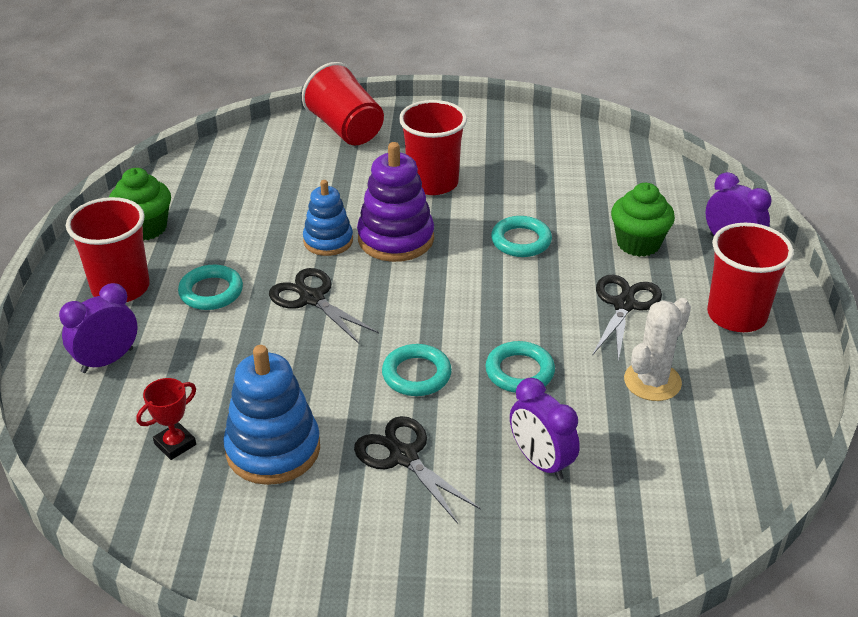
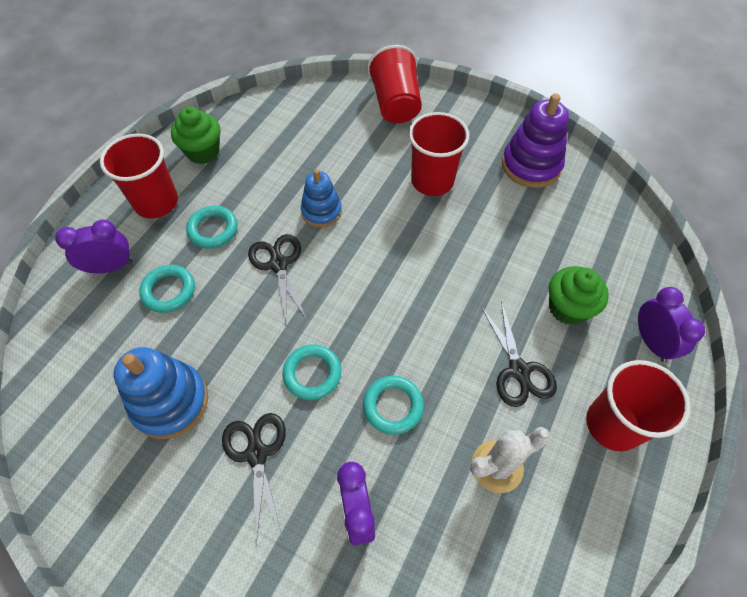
camera: 25 degrees right, 20 degrees up
red trophy [136,378,196,460] -> none
purple stacking toy [357,142,434,262] -> purple stacking toy moved to [502,93,569,188]
turquoise ring [491,216,552,257] -> turquoise ring moved to [139,265,195,313]
black scissors [592,275,662,362] -> black scissors turned 120 degrees clockwise [481,301,557,407]

